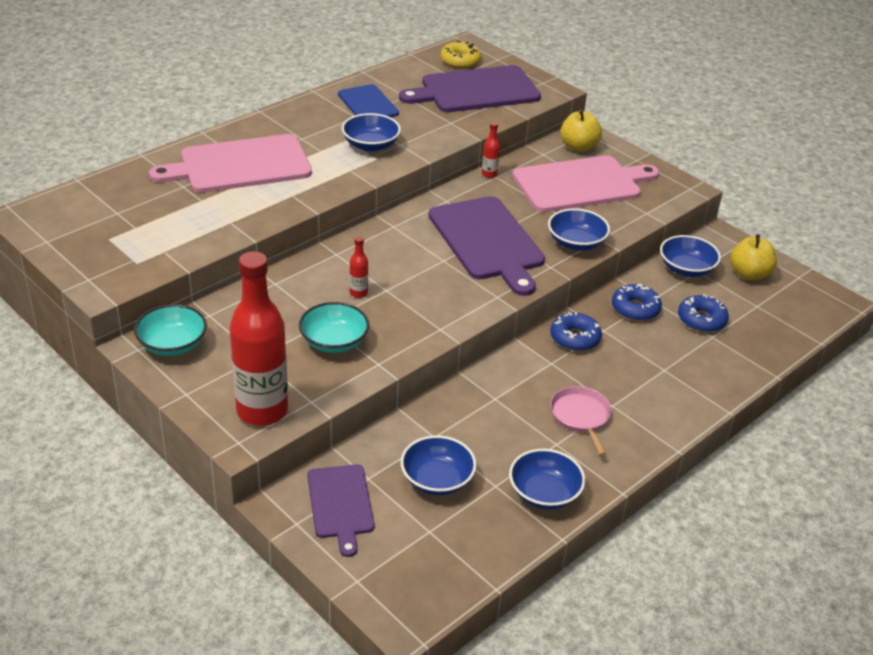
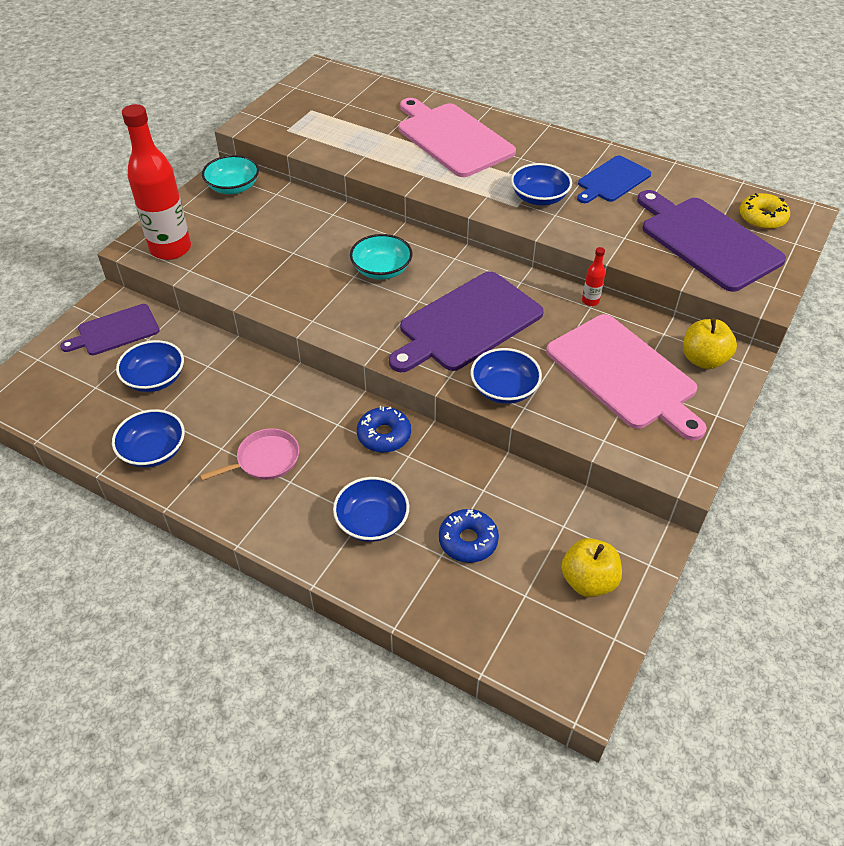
camera: 75 degrees right, 10 degrees up
turquoise bowl [299,302,369,353] -> turquoise bowl moved to [350,234,413,280]
red bottle [349,236,368,298] -> none
blue donut [612,284,662,321] -> none
blue bowl [660,235,721,277] -> blue bowl moved to [333,477,409,542]

